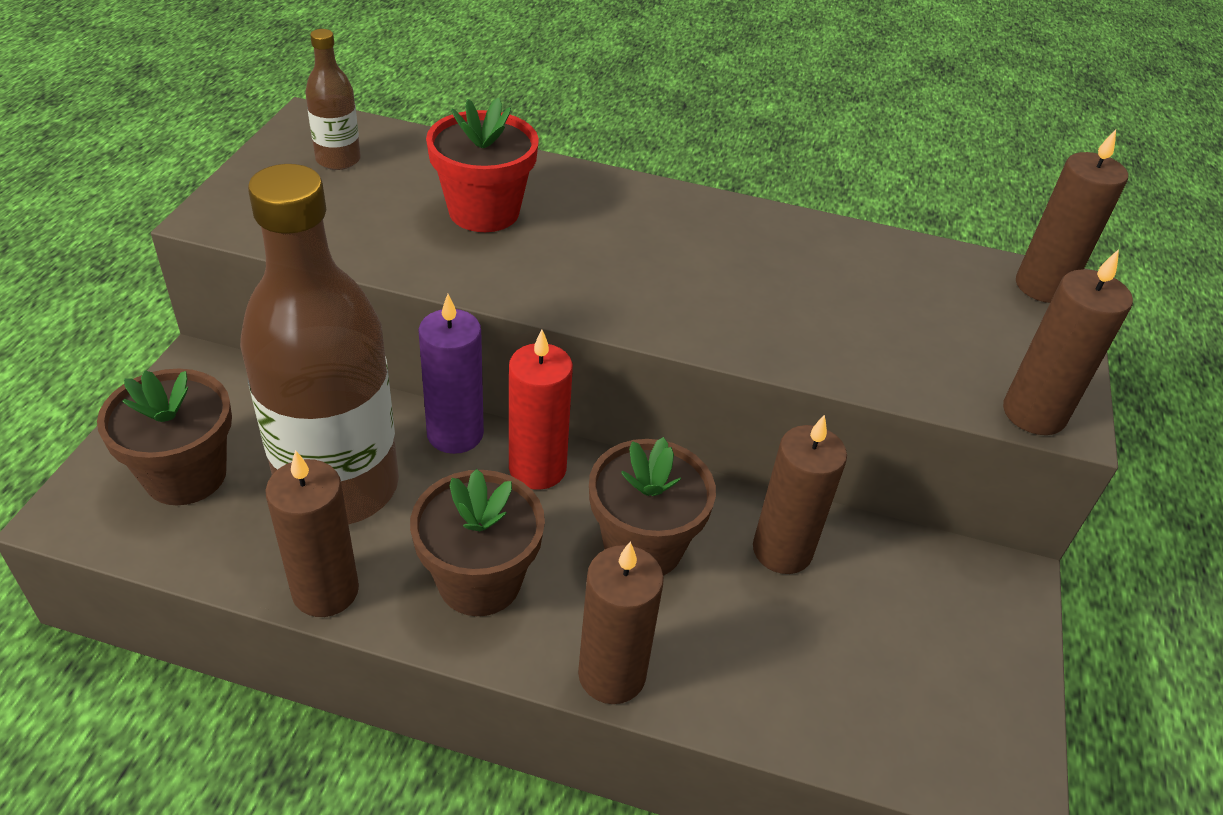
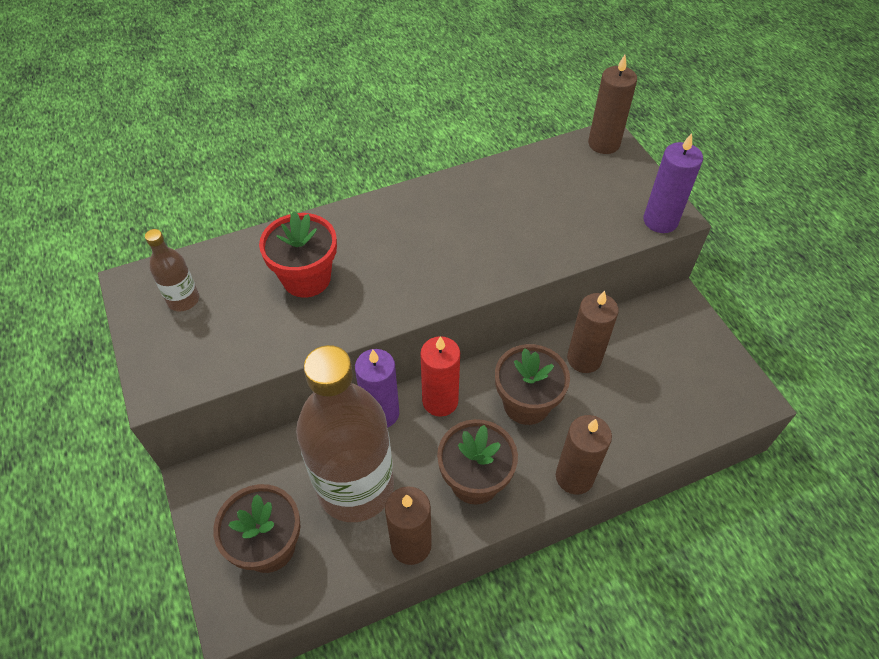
camera: 35 degrees left, 10 degrees up
brown candle [1003,249,1133,435] -> purple candle [644,133,703,233]

